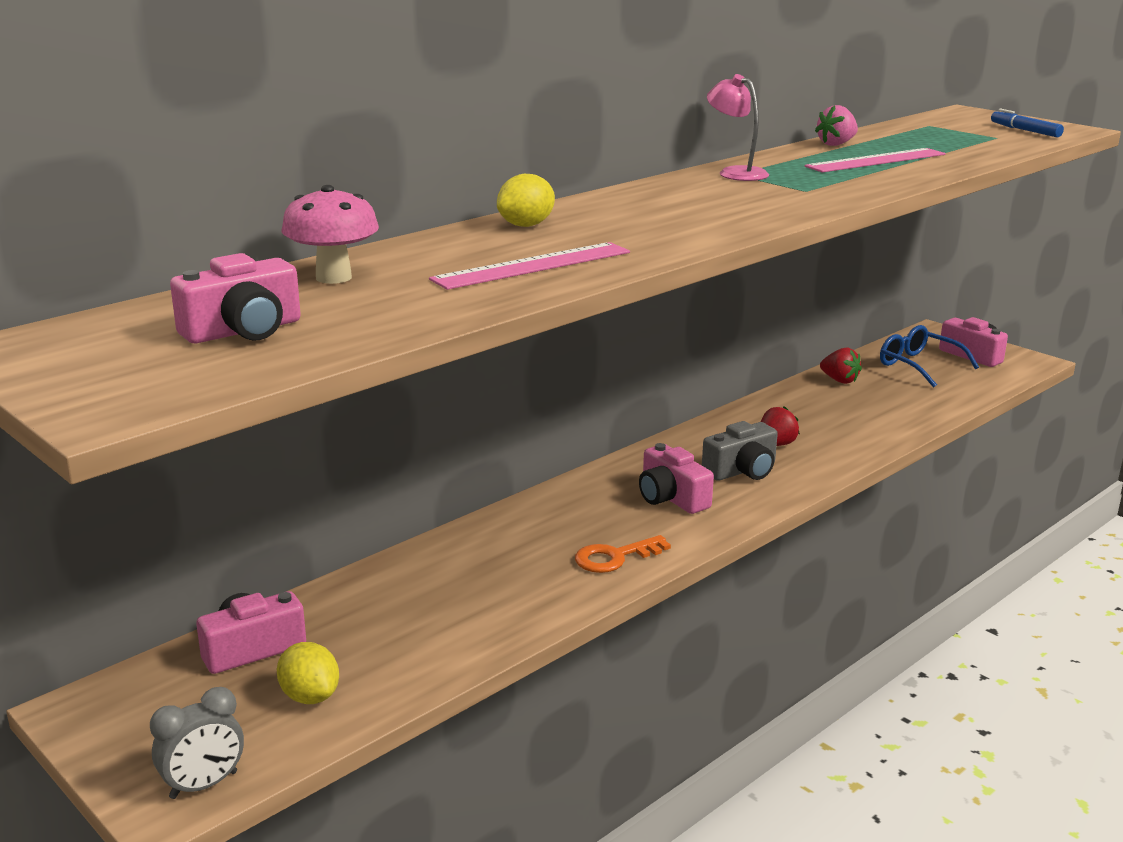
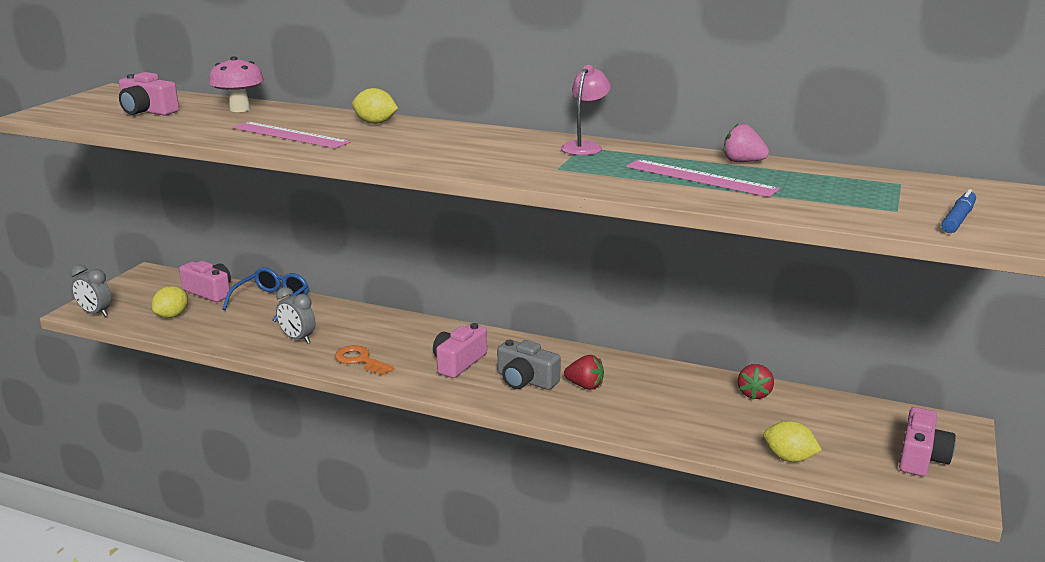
camera: 65 degrees right, 0 degrees up
blue glasses [880,325,979,388] -> blue glasses moved to [222,267,309,322]
none -> grey clock [276,287,315,344]
none -> yellow lemon [763,421,822,462]

